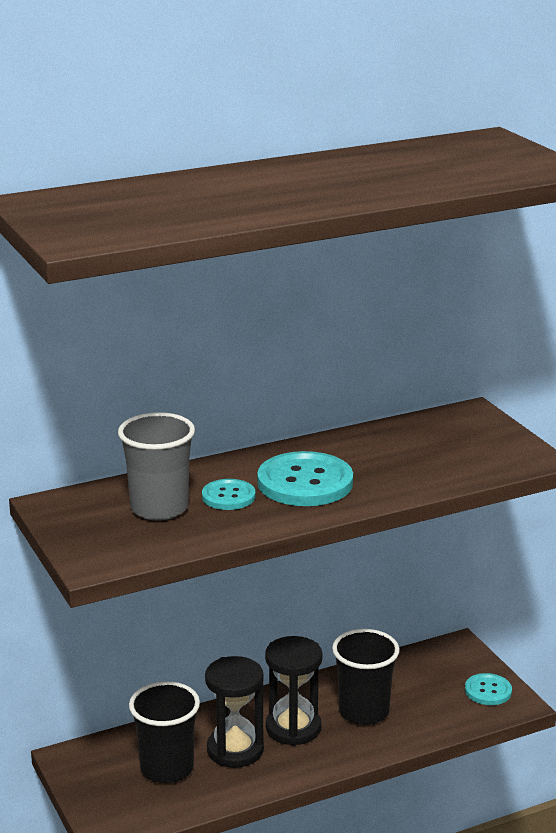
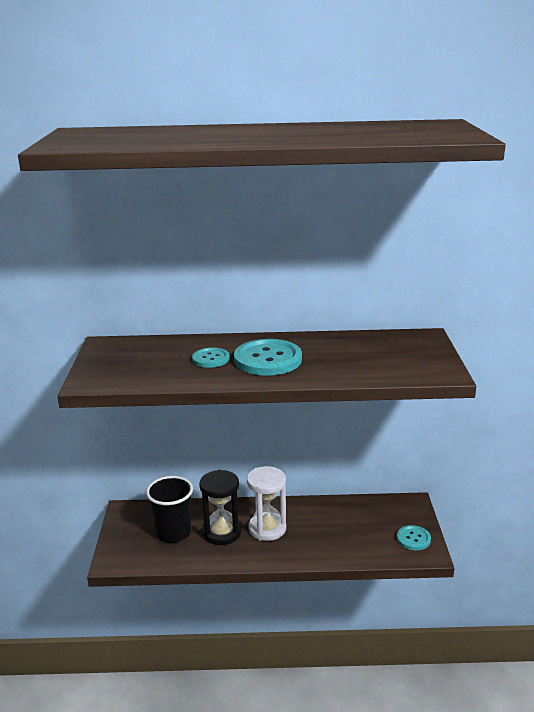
camera: 25 degrees right, 0 degrees up
grey cup [118,412,195,521] -> none
black hourglass [265,636,323,746] -> white hourglass [247,466,286,541]
black cup [332,629,400,725] -> none

